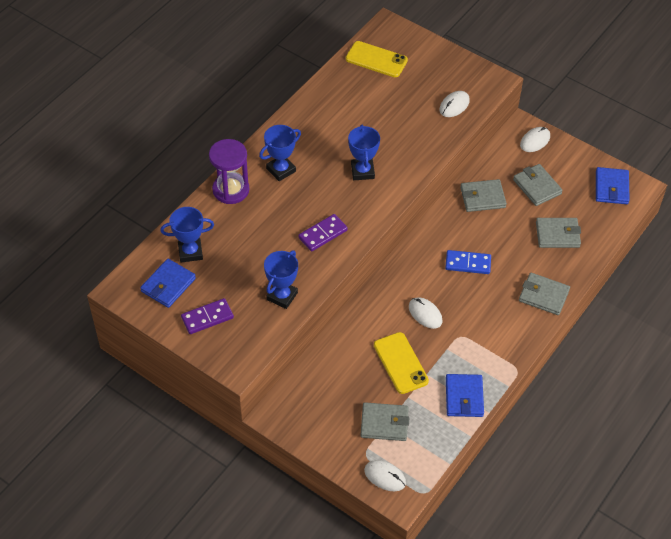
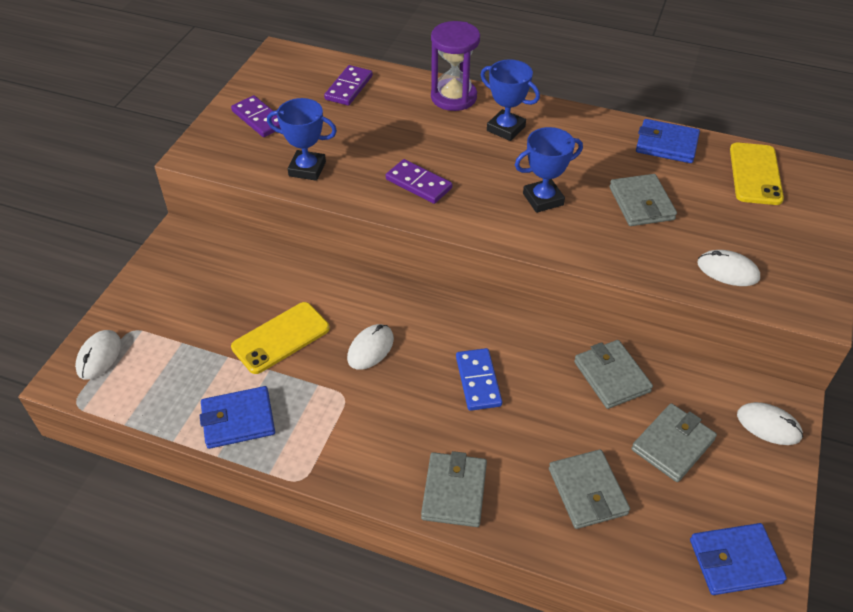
camera: 75 degrees right, 5 degrees down
blue wallet [140,259,196,308] -> blue wallet moved to [636,119,700,163]
blue trophy [160,207,214,262] -> purple domino [324,65,373,106]
grey wallet [360,402,409,441] -> grey wallet moved to [610,174,677,226]

